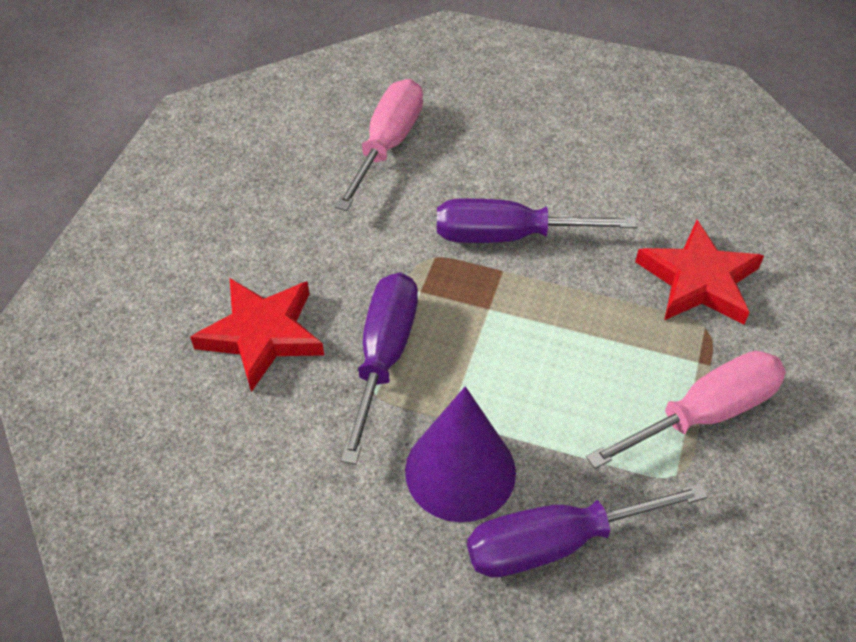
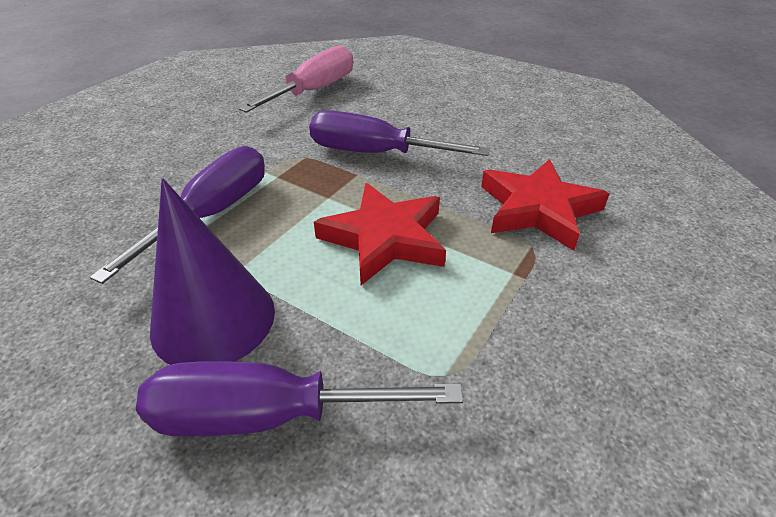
camera: 15 degrees right, 10 degrees down
red star [190,278,324,392] -> red star moved to [314,183,446,285]
pink screwdriver [586,351,786,469] -> none

